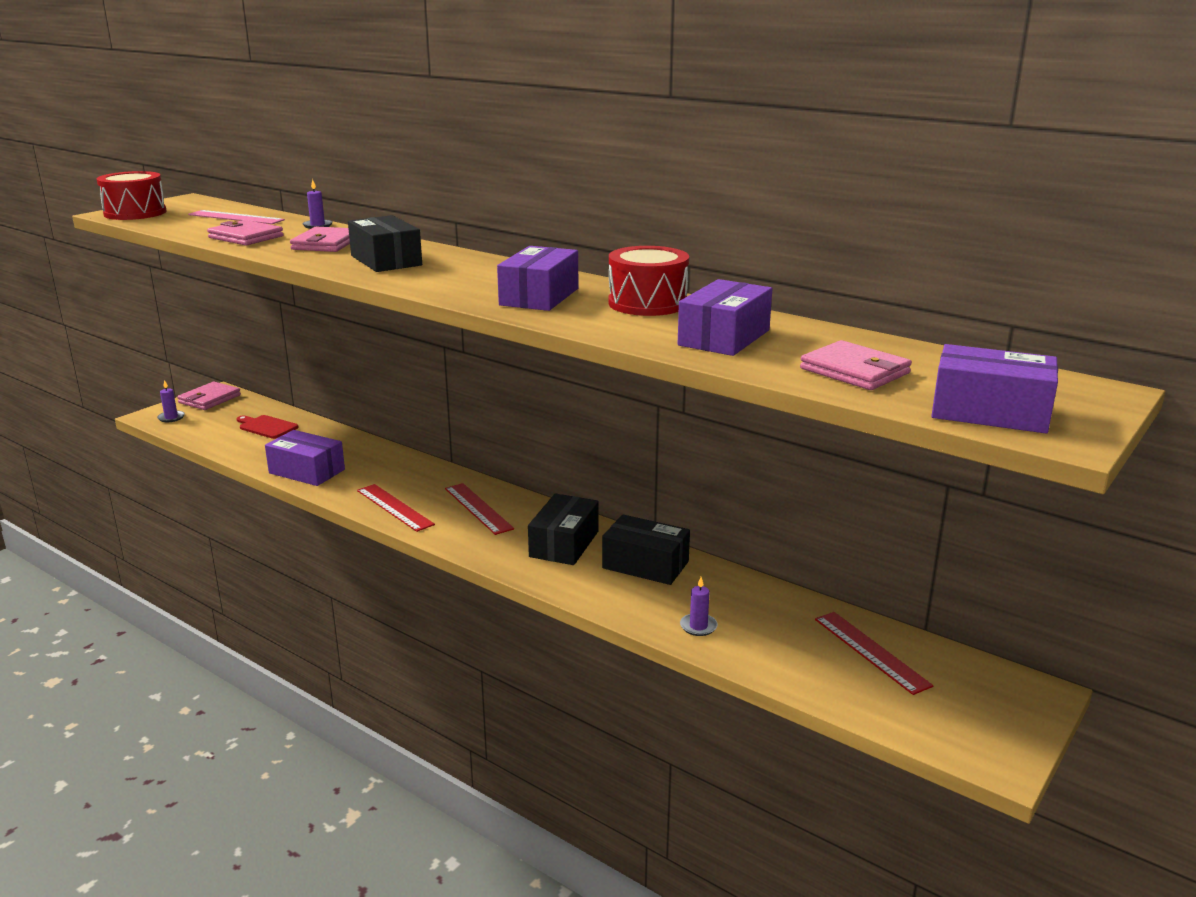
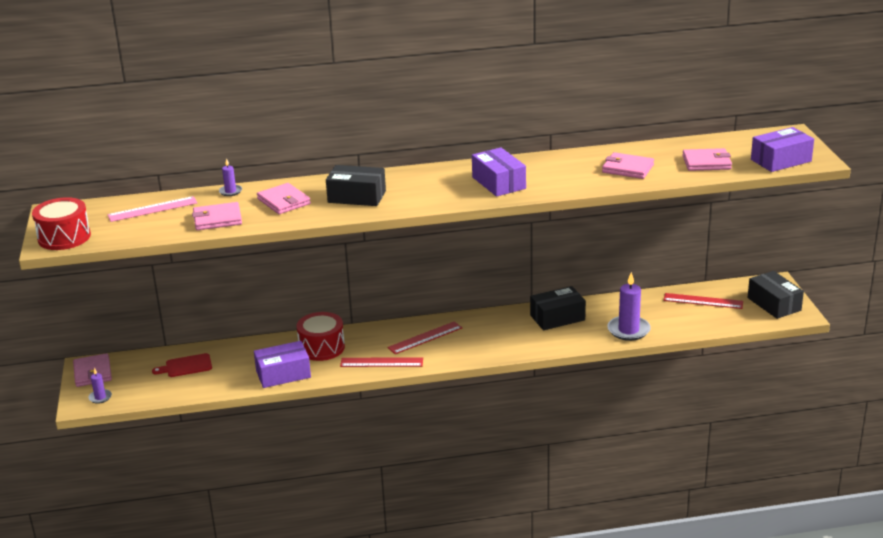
camera: 45 degrees left, 5 degrees up
red ruler [445,483,514,535] -> red ruler turned 45 degrees counterclockwise [387,321,462,354]
black box [528,493,599,565] -> black box moved to [748,271,804,319]
red drum [609,246,689,316] -> red drum moved to [297,312,345,361]
purple box [678,279,772,356] -> pink wallet [602,152,654,179]
purple candle [680,577,718,636] -> purple candle [607,272,651,341], size x1.97

